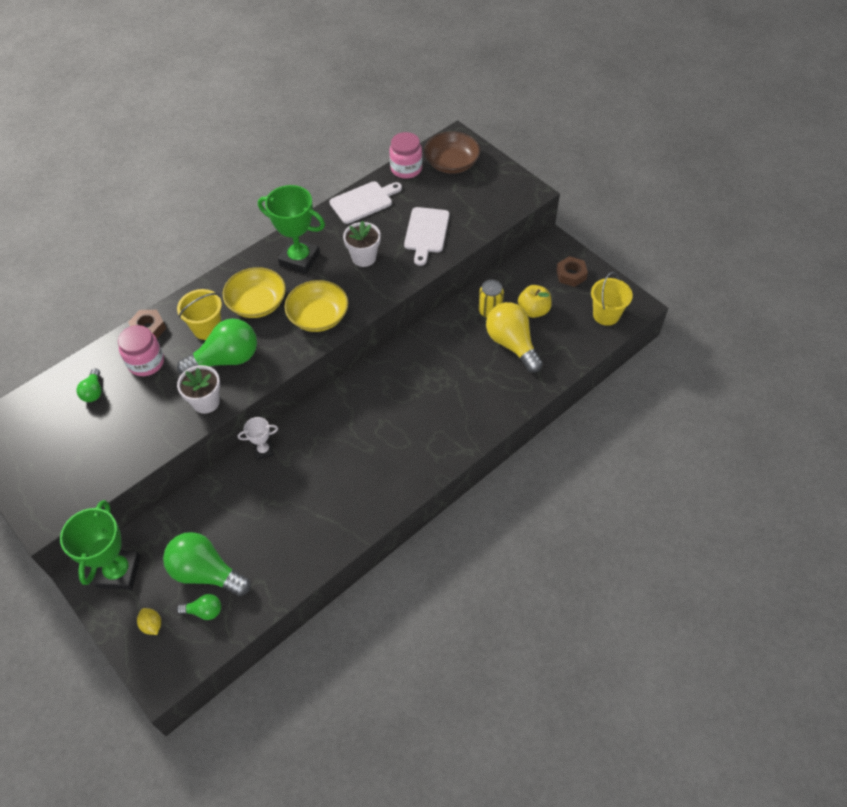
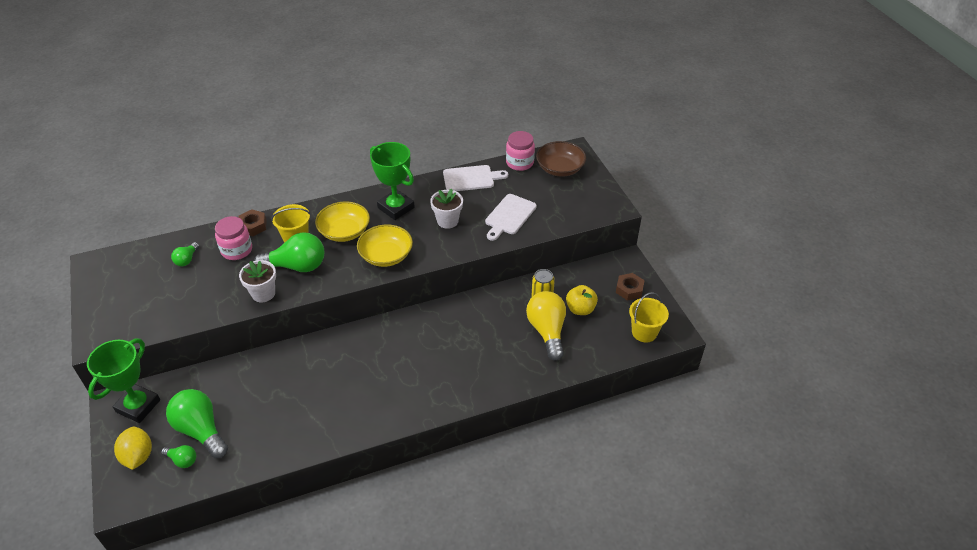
camera: 20 degrees right, 10 degrees down
yellow lemon [137,608,161,635] -> yellow lemon [114,427,152,470], size x1.74
white trophy [238,417,278,460] -> none

